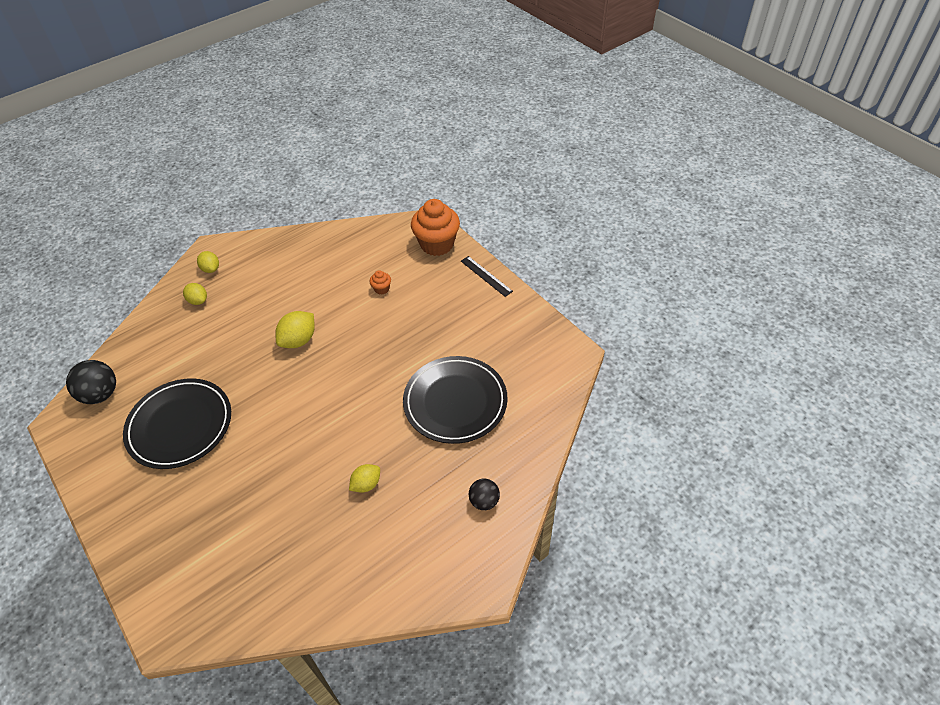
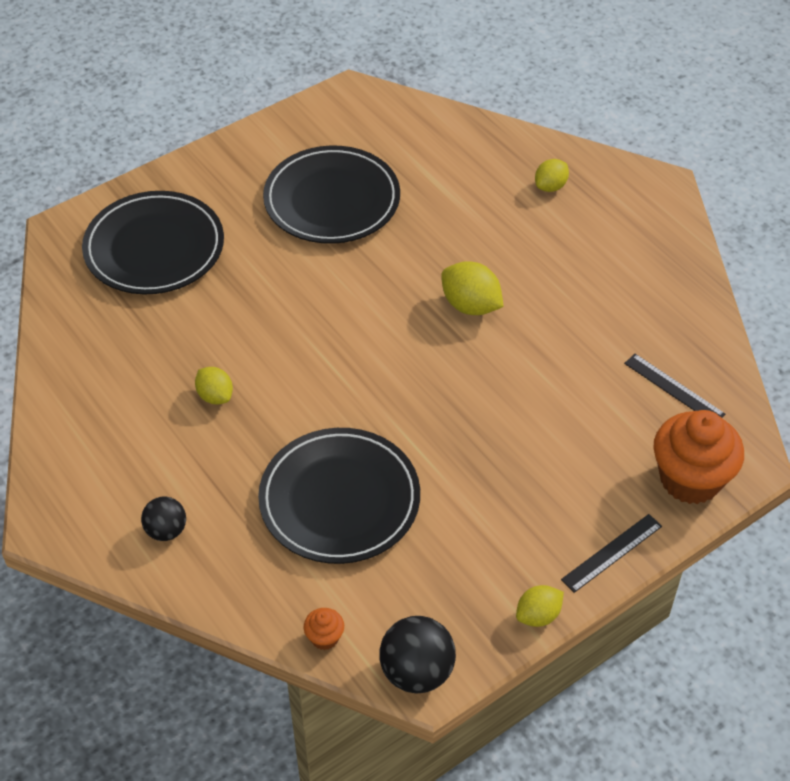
camera: 90 degrees right, 0 degrees up
black ball [66,360,116,404] -> black ball moved to [379,616,456,694]
yellow lemon [197,251,219,273] -> yellow lemon moved to [516,585,564,627]
orange cupcake [370,270,391,295] -> orange cupcake moved to [304,608,344,650]
none -> black plate [82,191,224,294]
none -> black ruler [624,354,725,418]

